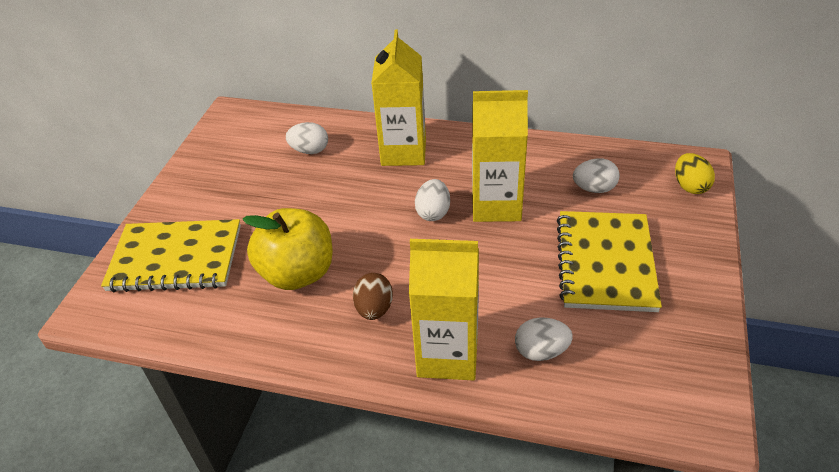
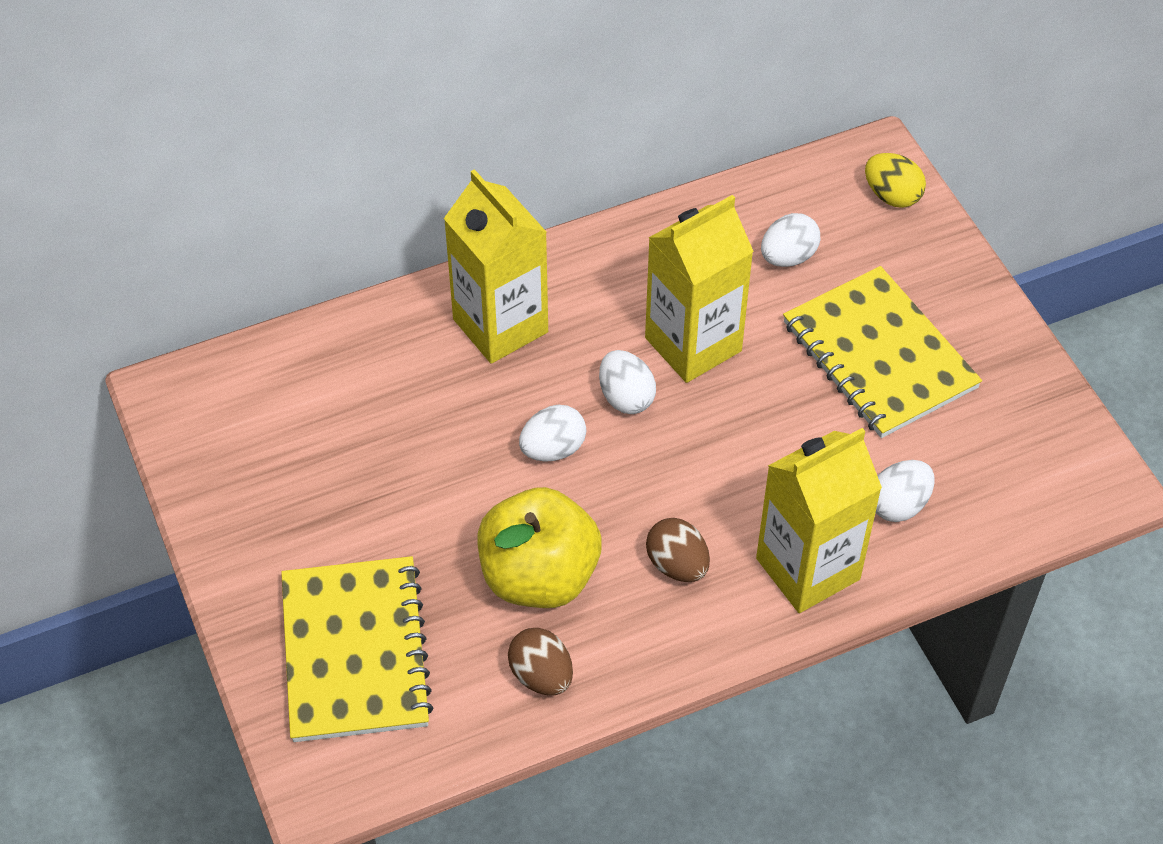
camera: 40 degrees left, 10 degrees up
yellow notebook [101,219,241,292] -> yellow notebook turned 60 degrees counterclockwise [281,556,433,742]
white egg [286,122,328,154] -> white egg moved to [519,405,586,462]
none -> brown egg [508,628,573,695]

